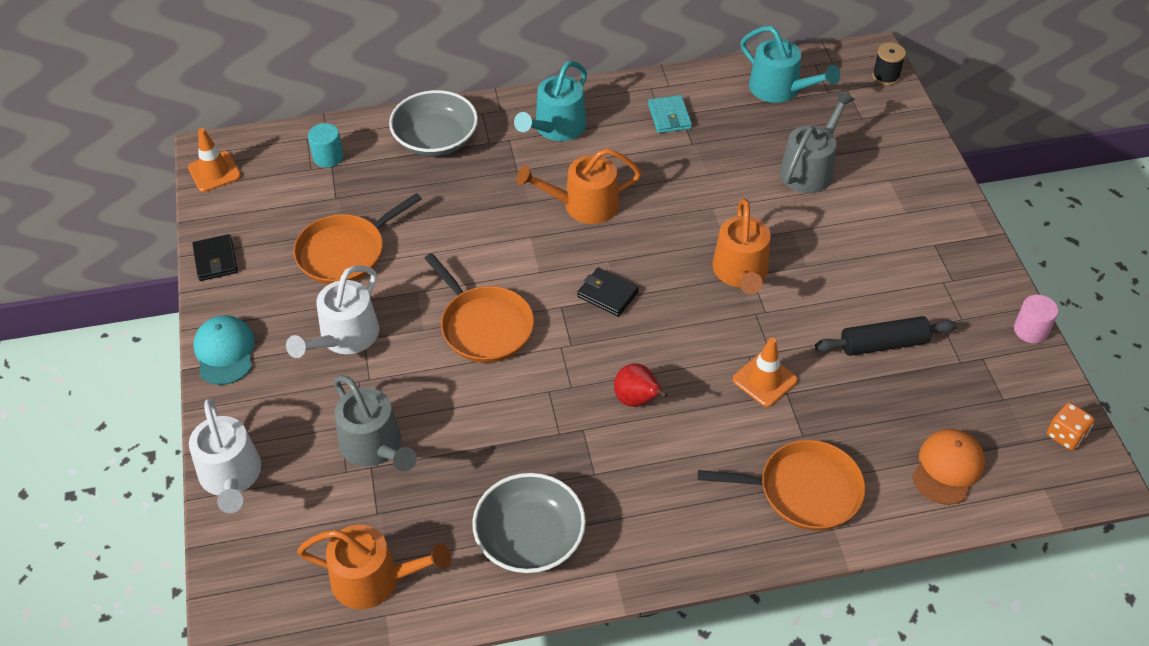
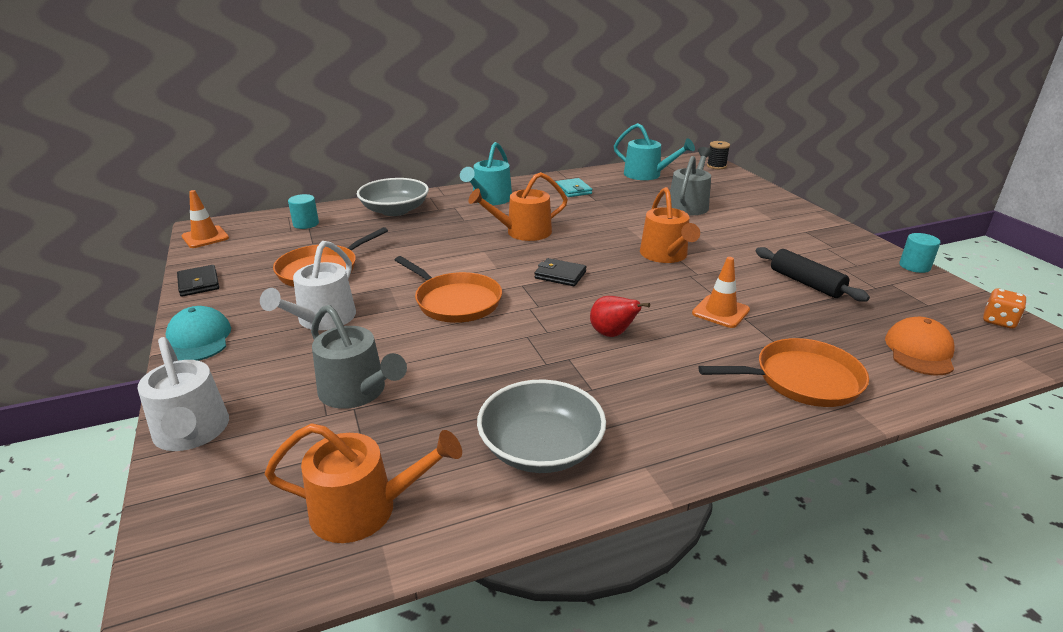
camera: 10 degrees left, 20 degrees down
black rolling pin [815,316,957,356] -> black rolling pin turned 75 degrees clockwise [756,247,870,302]
pink cylinder [1014,295,1058,343] -> turquoise cylinder [899,233,941,273]

